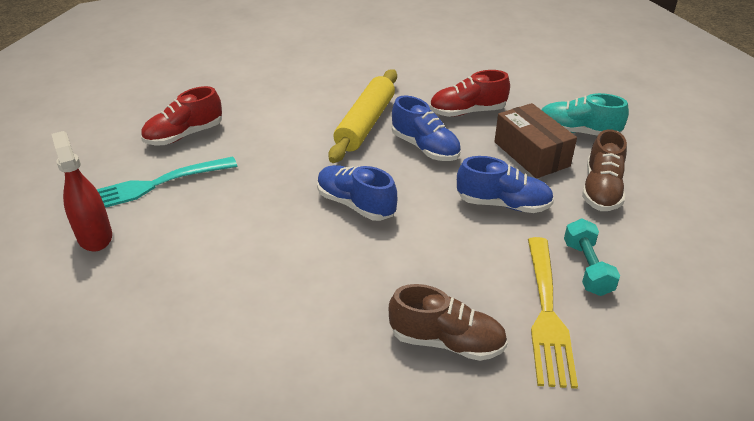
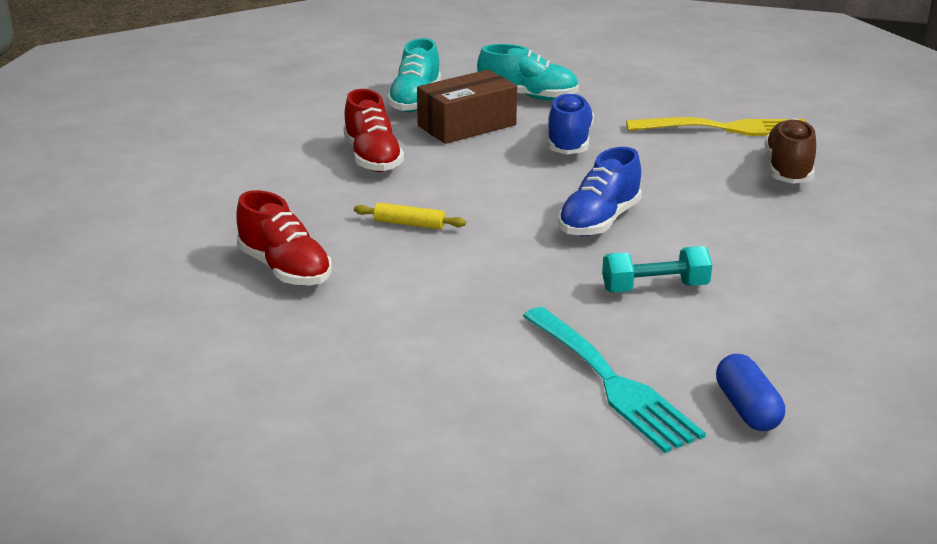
camera: 95 degrees left, 10 degrees down
red spray bottle [51,131,112,251] -> blue capsule [716,354,785,431]
red shoe [141,86,222,145] -> red shoe moved to [236,190,332,286]
yellow rolling pin [329,69,397,163] -> yellow rolling pin [354,203,466,229], size x0.45
blue shoe [392,96,461,161] -> none
turquoise dumbbell [564,219,620,296] -> turquoise dumbbell moved to [602,246,712,292]
brown shoe [582,129,627,211] -> turquoise shoe [477,44,579,100]

